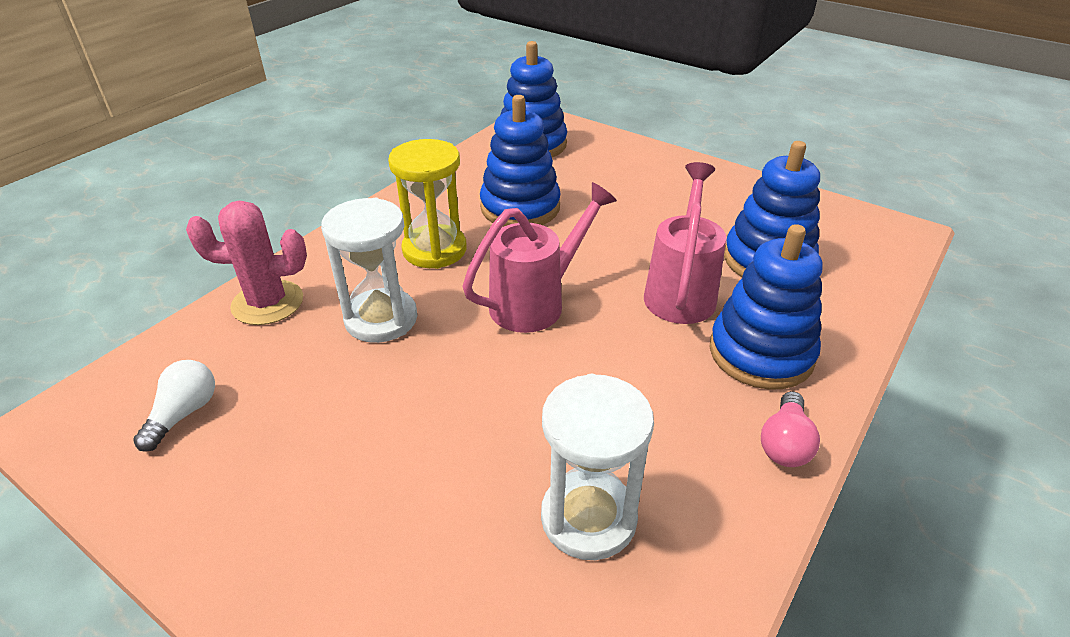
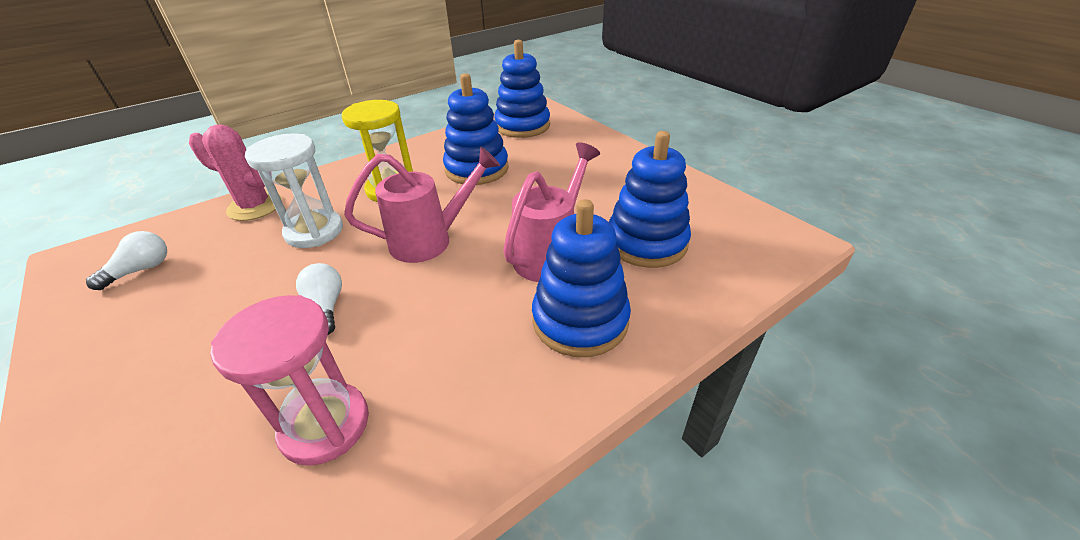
camera: 20 degrees right, 0 degrees up
white hourglass [541,374,654,560] -> pink hourglass [210,295,369,466]
pink light bulb [761,391,820,467] -> none
none -> white light bulb [296,263,342,335]

